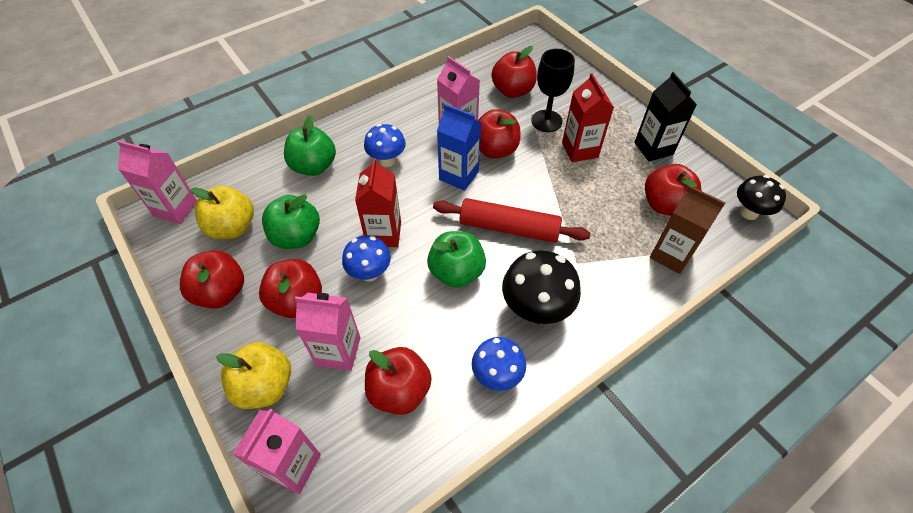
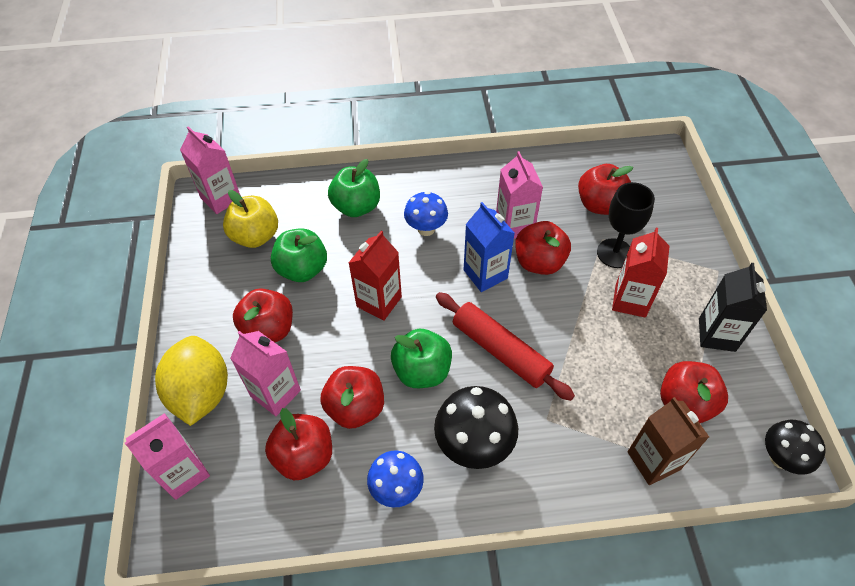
camera: 30 degrees right, 0 degrees up
red apple [180,250,244,309] -> red apple moved to [320,366,384,429]
yellow apple [216,342,291,409] -> yellow lemon [155,336,228,426]
blue mushroom [342,235,391,281] -> none

